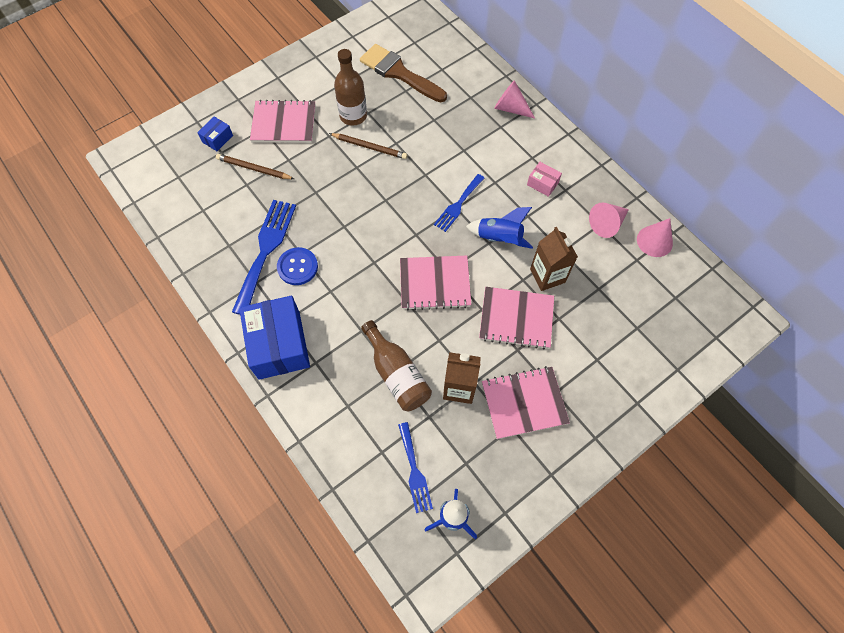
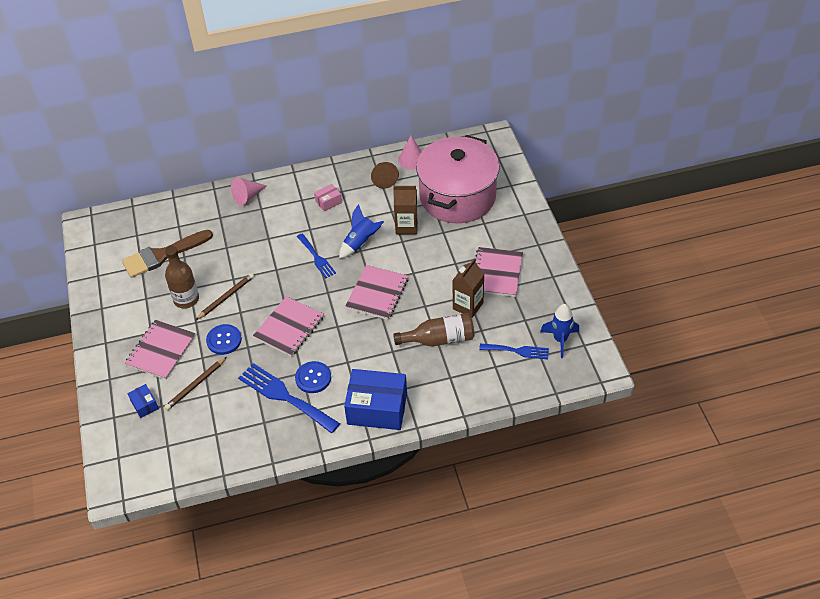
camera: 65 degrees left, 15 degrees down
pink notebook [479,287,554,349] -> pink notebook moved to [253,296,324,357]
pink cone [589,202,629,238] -> brown cone [371,162,399,189]
none -> blue button [206,324,242,355]
none -> pink pot [416,135,500,223]

